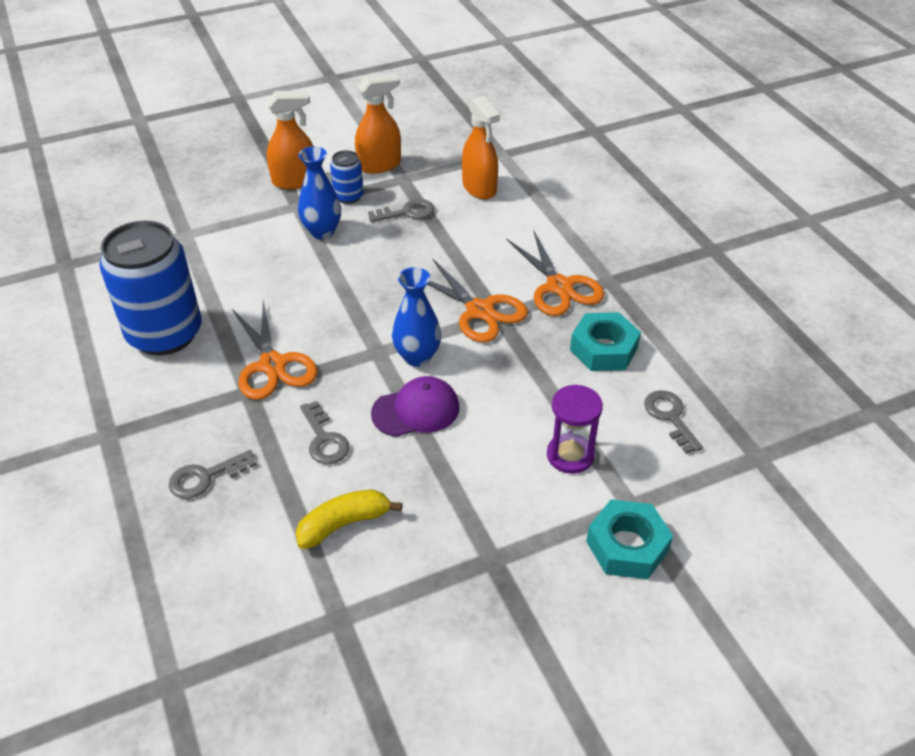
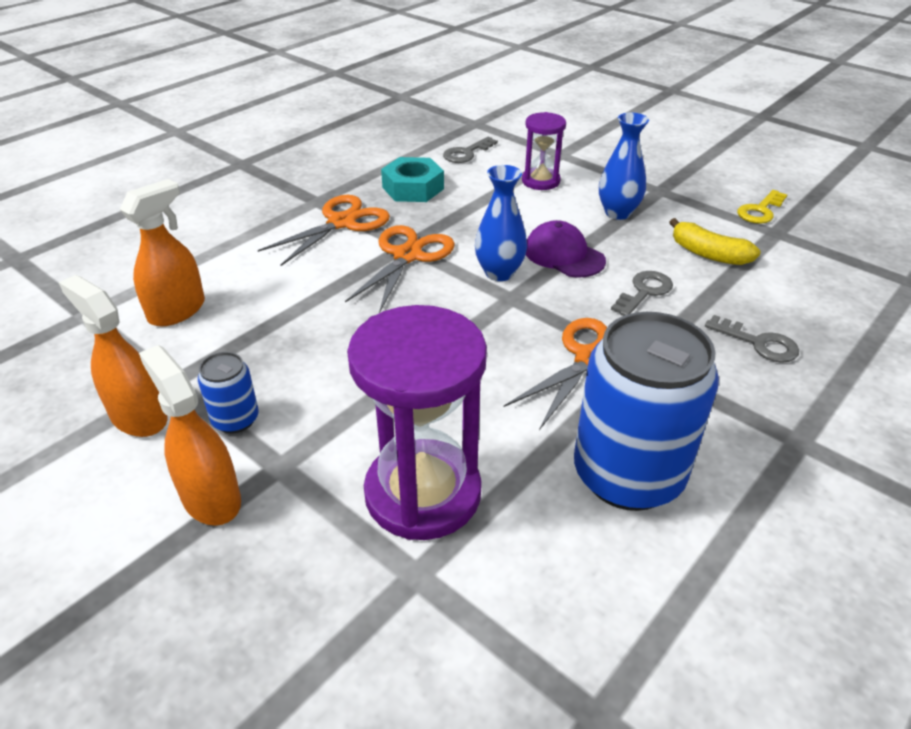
camera: 115 degrees left, 5 degrees down
blue vase [298,146,341,239] -> blue vase moved to [599,112,649,220]
grey key [368,199,434,222] -> none
turquoise nut [586,499,673,579] -> none
none -> purple hourglass [347,305,487,540]
none -> yellow key [737,190,787,224]

